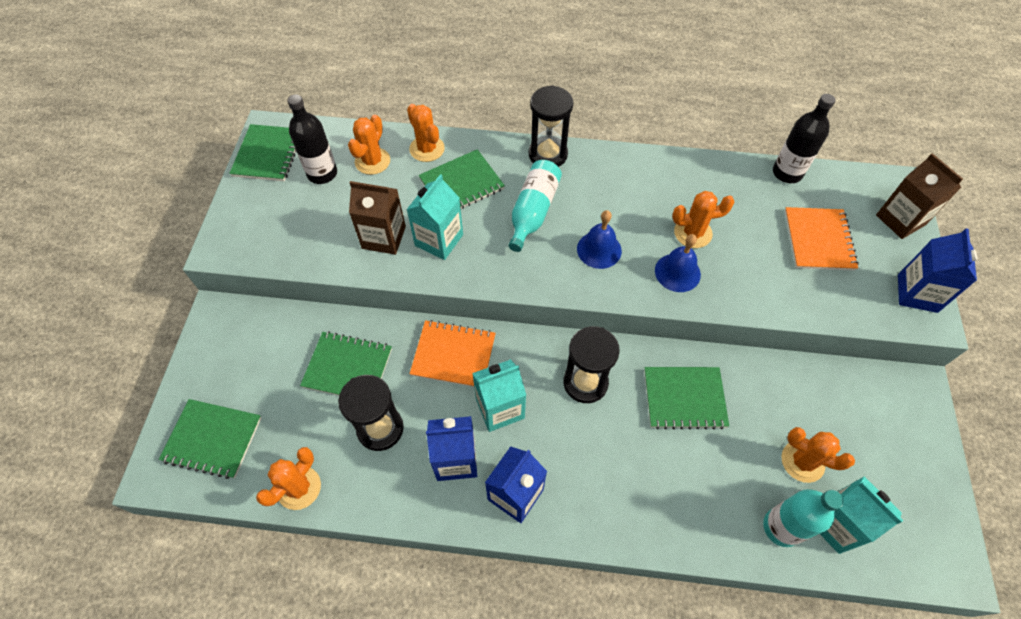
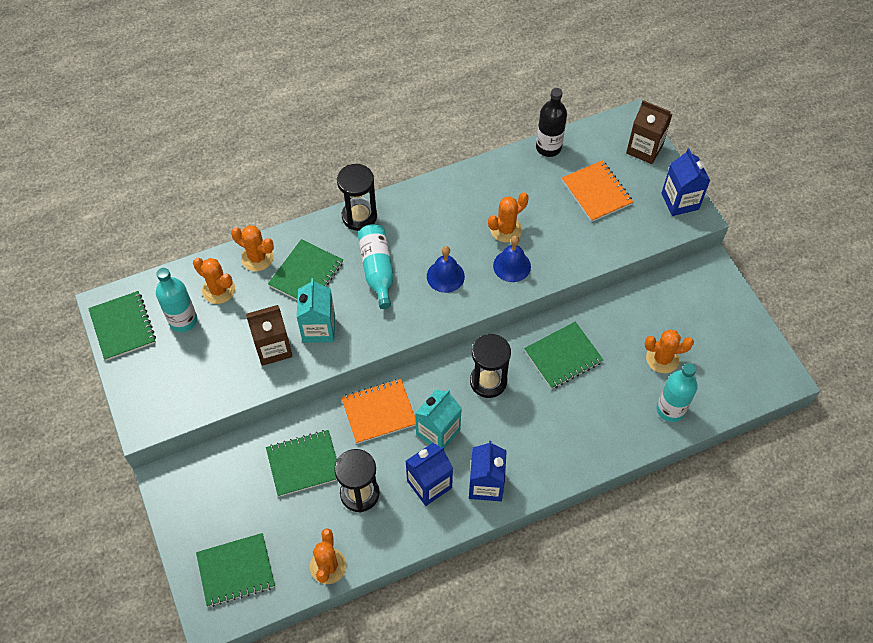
camera: 30 degrees left, 0 degrees up
black bottle [287,94,337,184] -> turquoise bottle [156,268,197,332]
orange cactus [348,115,390,175] -> orange cactus turned 45 degrees counterclockwise [193,258,235,304]
turquoise carton [820,476,904,554] -> none

